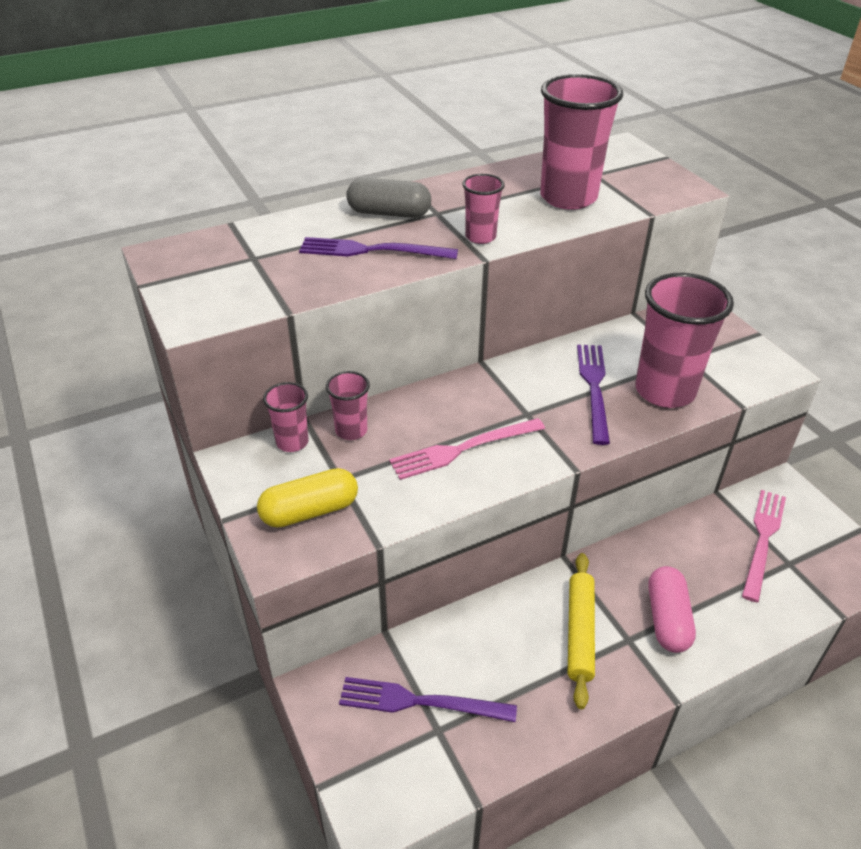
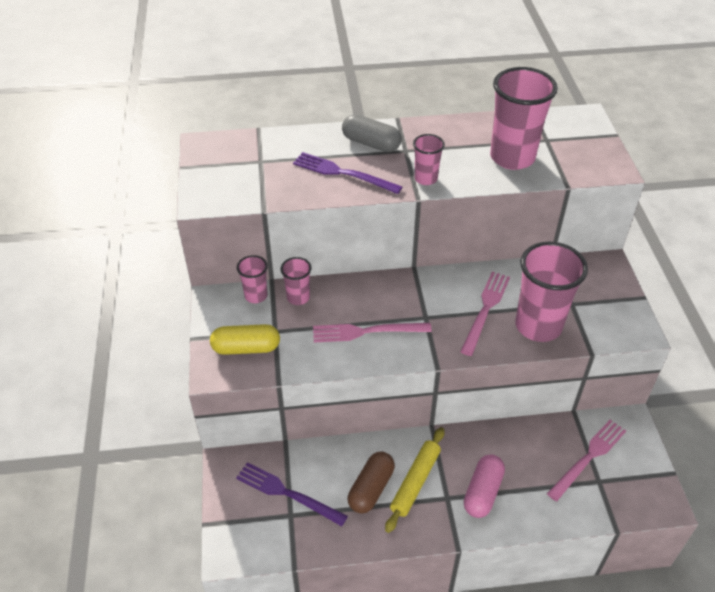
camera: 20 degrees right, 5 degrees up
purple fork [577,345,610,445] -> pink fork [460,272,510,356]
none -> brown capsule [348,452,395,513]

